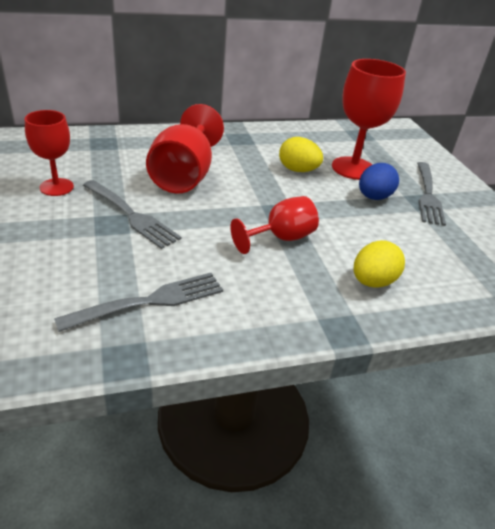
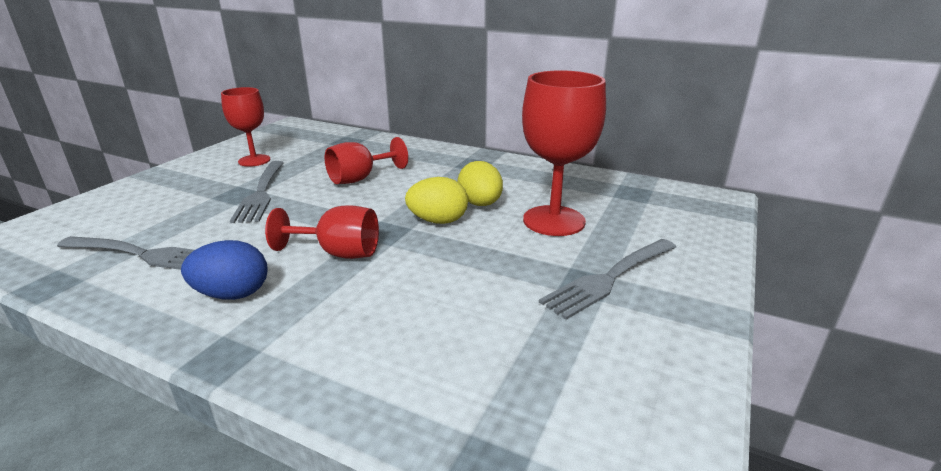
camera: 45 degrees right, 10 degrees down
red goblet [146,104,224,194] -> red goblet [325,137,408,184], size x0.63
yellow egg [354,240,405,288] -> yellow egg moved to [405,177,468,224]
blue egg [359,163,399,200] -> blue egg moved to [181,240,267,300]

